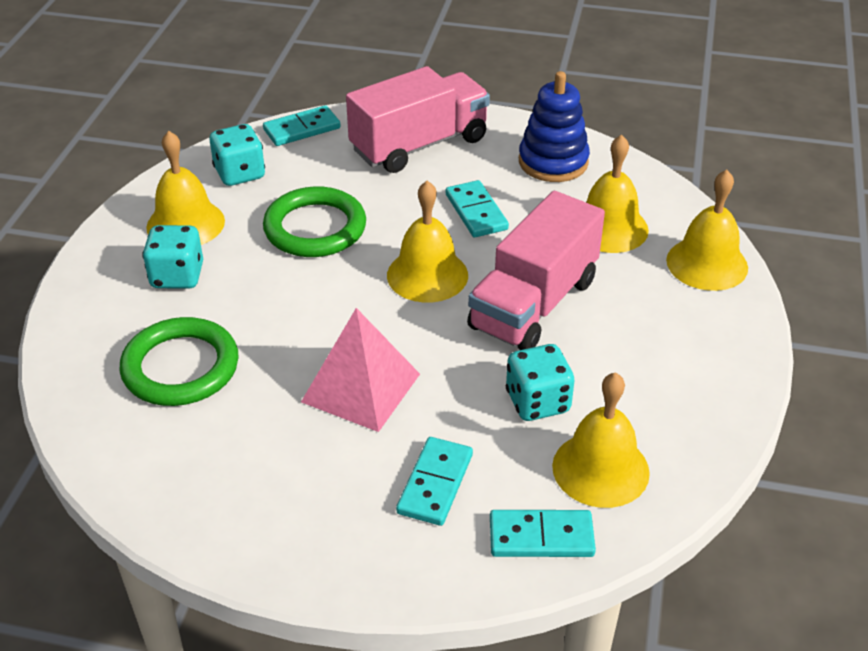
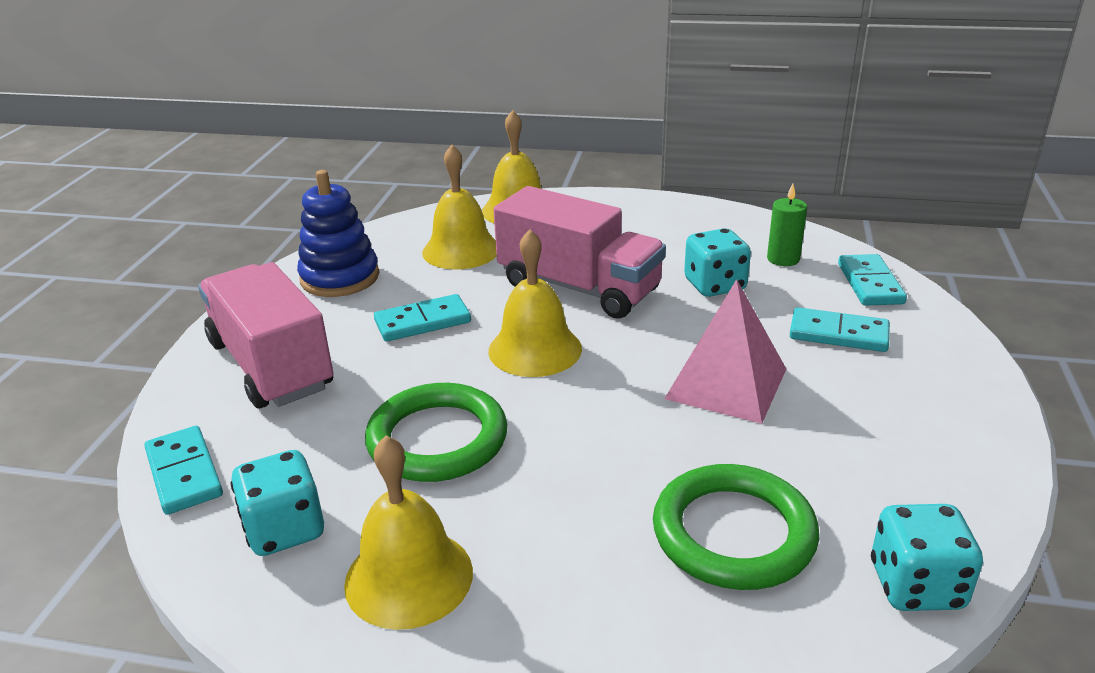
camera: 90 degrees left, 10 degrees down
turquoise dice [142,225,203,289] -> turquoise dice moved to [871,504,983,611]
yellow bell [552,372,650,508] -> green candle [767,184,807,266]

